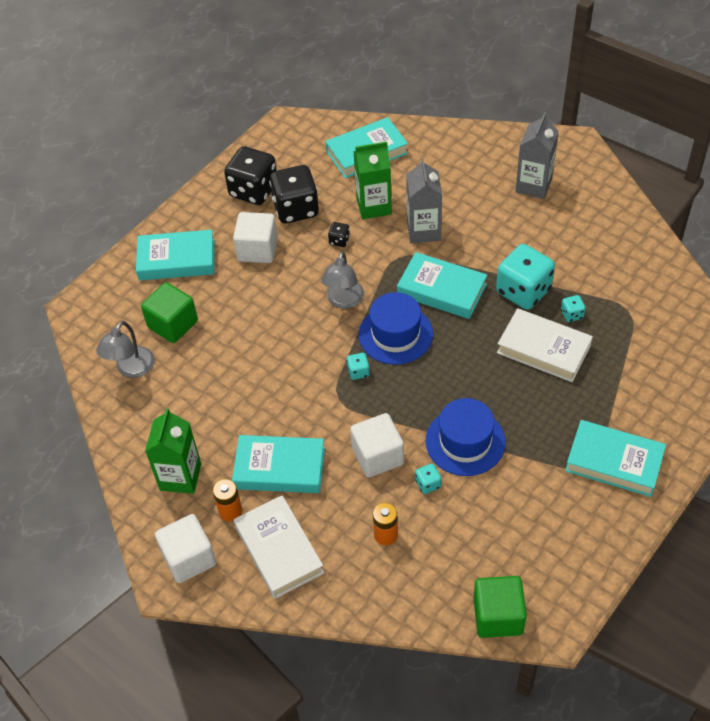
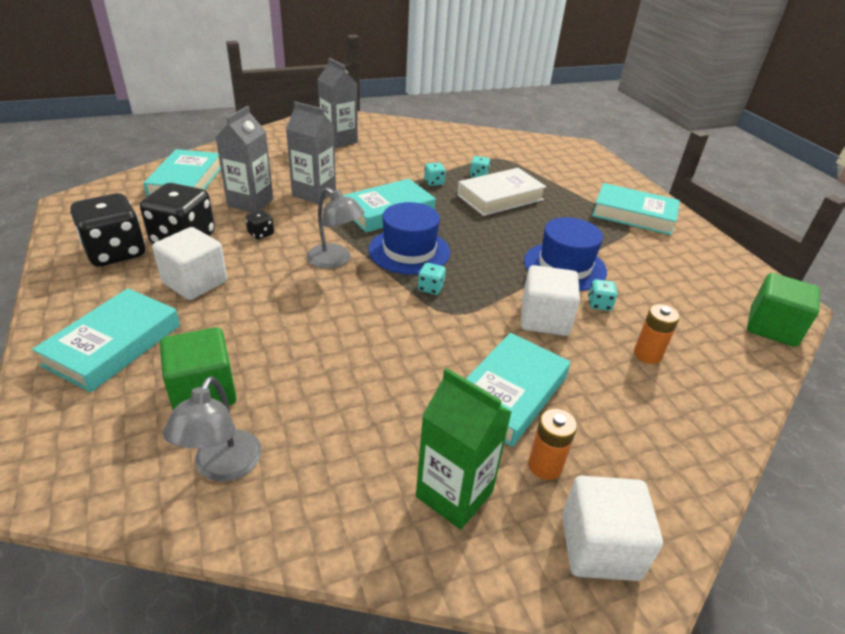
camera: 65 degrees left, 15 degrees down
grey lamp [96,321,155,378] -> grey lamp turned 45 degrees clockwise [163,376,261,482]
white book [234,495,324,599] -> none
green carton [353,141,392,219] -> grey carton [215,106,273,213]
turquoise dice [496,244,555,310] -> turquoise dice [424,163,446,186], size x0.43
turquoise book [565,420,666,497] -> turquoise book turned 60 degrees clockwise [592,183,680,235]

